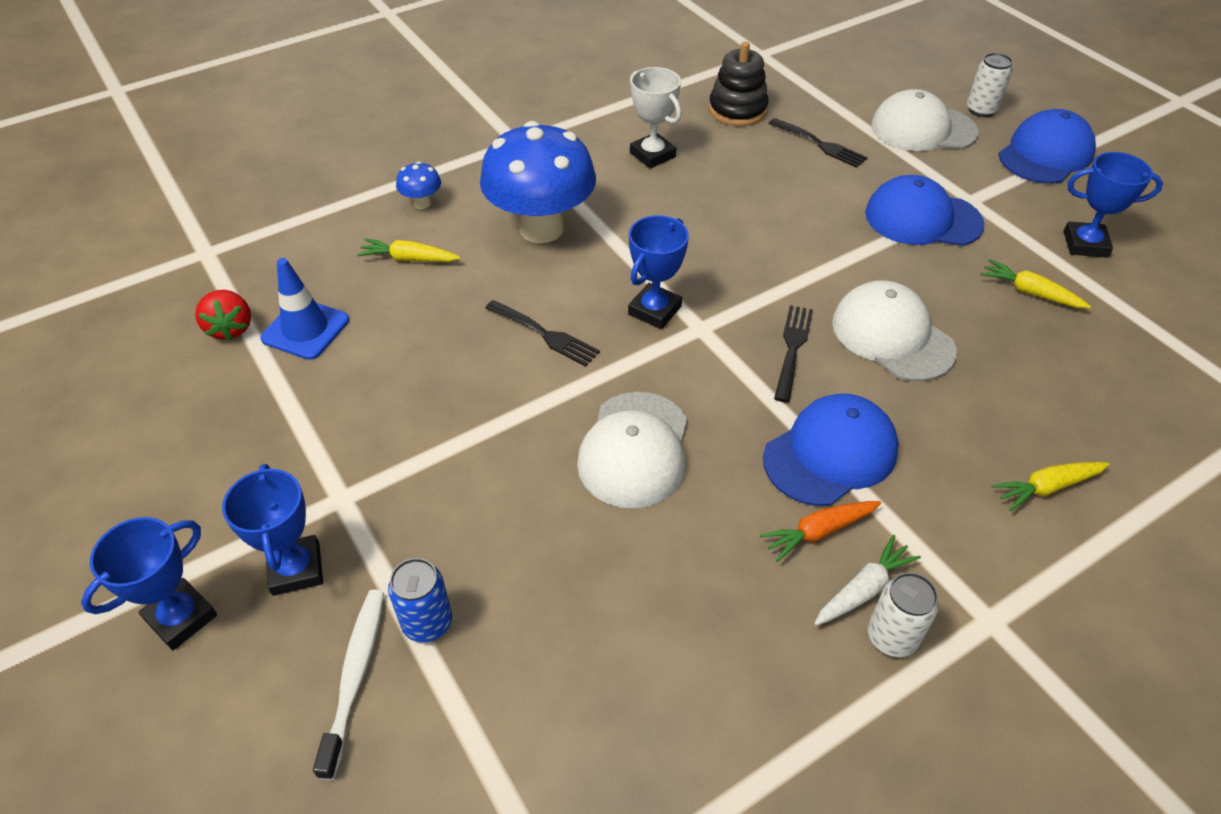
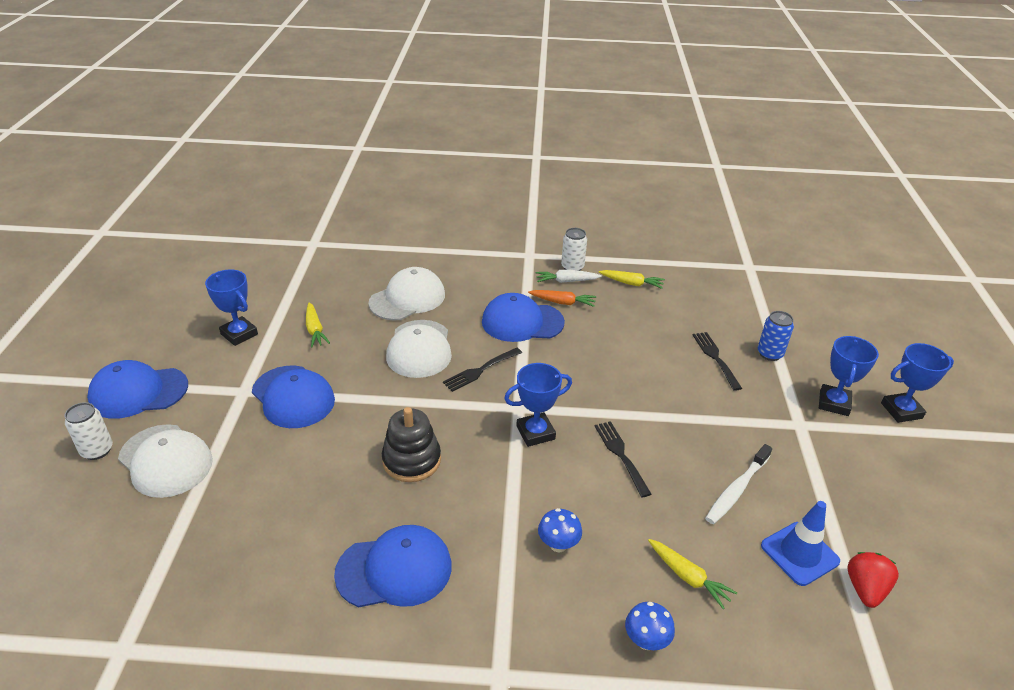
camera: 145 degrees left, 10 degrees down
white toothbrush [313,590,384,780] -> white toothbrush moved to [705,444,772,524]
blue mushroom [480,121,596,243] -> blue mushroom [538,508,582,552], size x0.41
white cap [577,392,687,509] -> white cap moved to [369,267,445,320]
white trophy [630,67,682,168] -> blue cap [334,525,452,607]
black stacking toy [709,42,769,126] -> black stacking toy moved to [382,407,441,482]
black fork [769,118,868,168] -> black fork moved to [693,332,742,391]
yellow carrot [992,462,1110,511] -> yellow carrot moved to [599,270,665,289]

